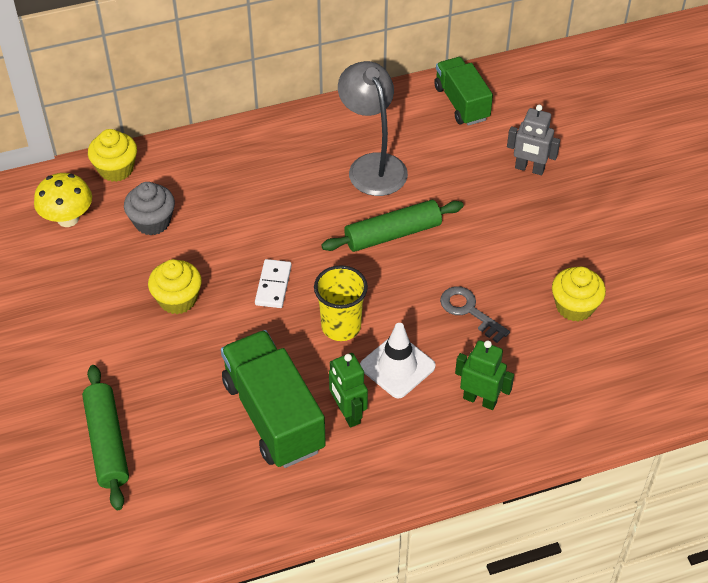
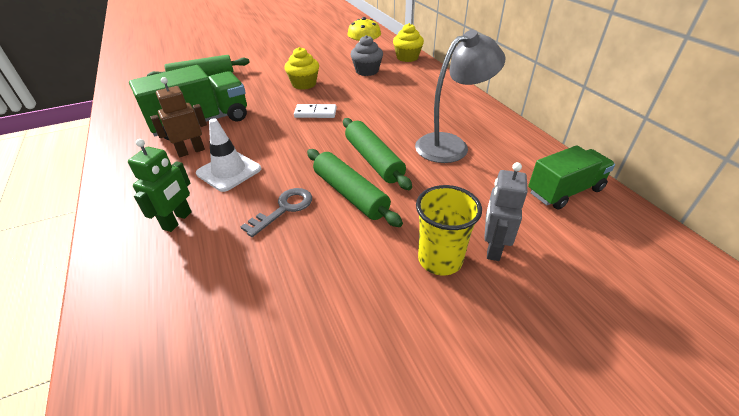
camera: 85 degrees right, 10 degrees down
yellow cup [314,265,368,341] -> yellow cup moved to [416,185,482,275]
green robot [329,353,368,428] -> brown robot [150,77,207,157]
yellow cupcake [552,266,606,321] -> none
none -> green rolling pin [307,149,403,227]

